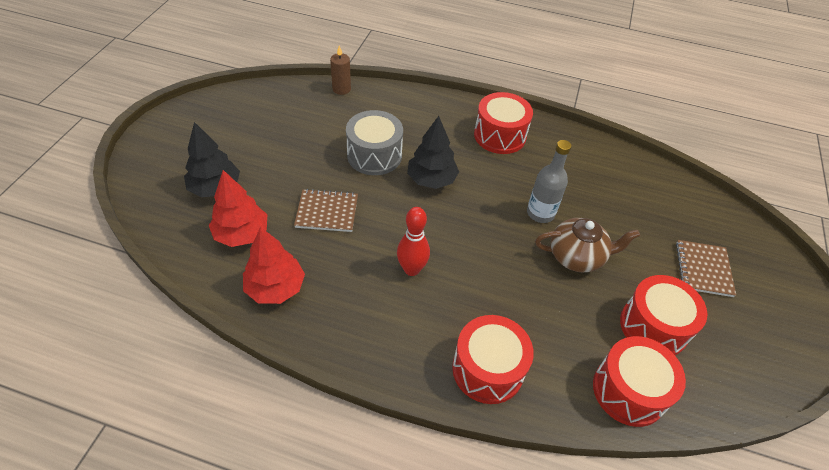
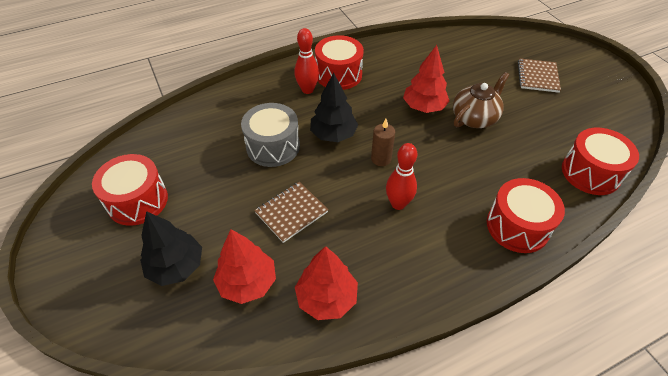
camera: 40 degrees left, 0 degrees up
brown candle [330,45,351,95] -> brown candle moved to [371,119,395,166]
grey bottle [527,140,571,223] -> red tree [403,45,450,113]
red drum [620,275,708,355] -> red drum moved to [92,154,168,226]
brown notebook [676,240,736,297] -> brown notebook turned 45 degrees clockwise [518,58,561,93]
none -> red bowling pin [295,28,319,94]

